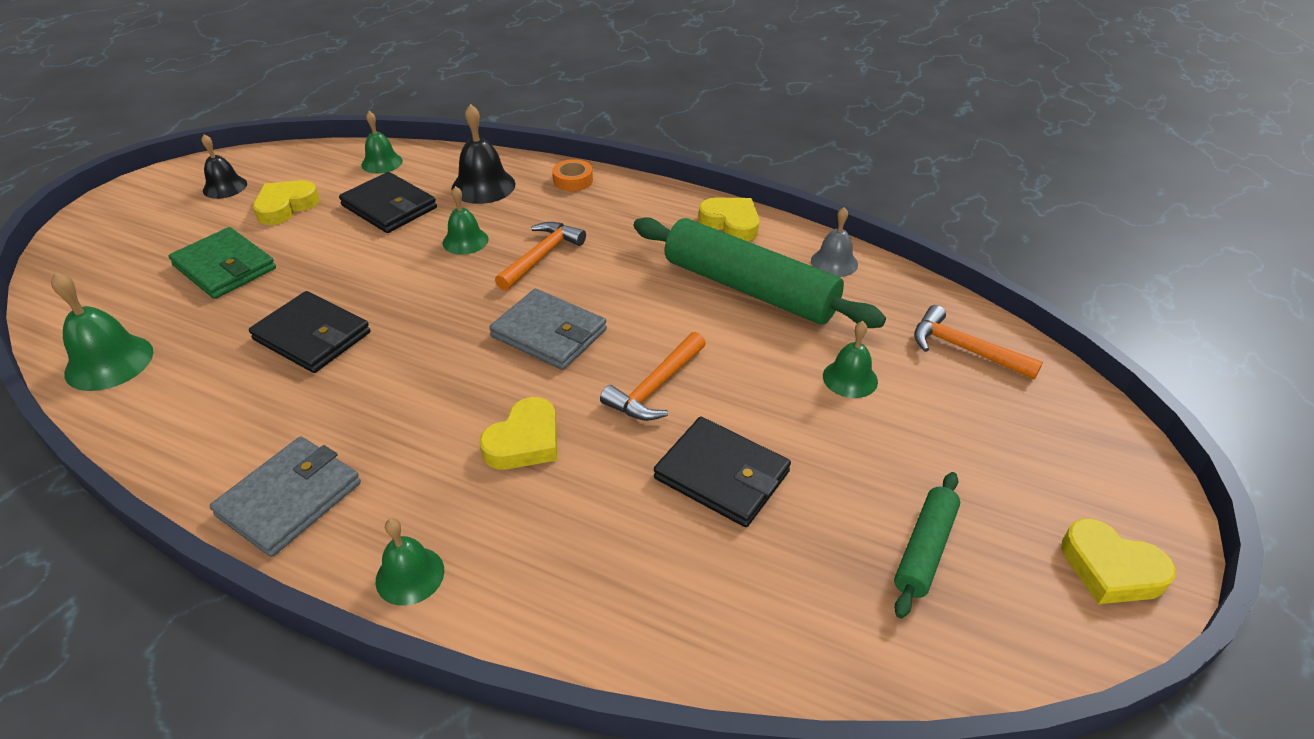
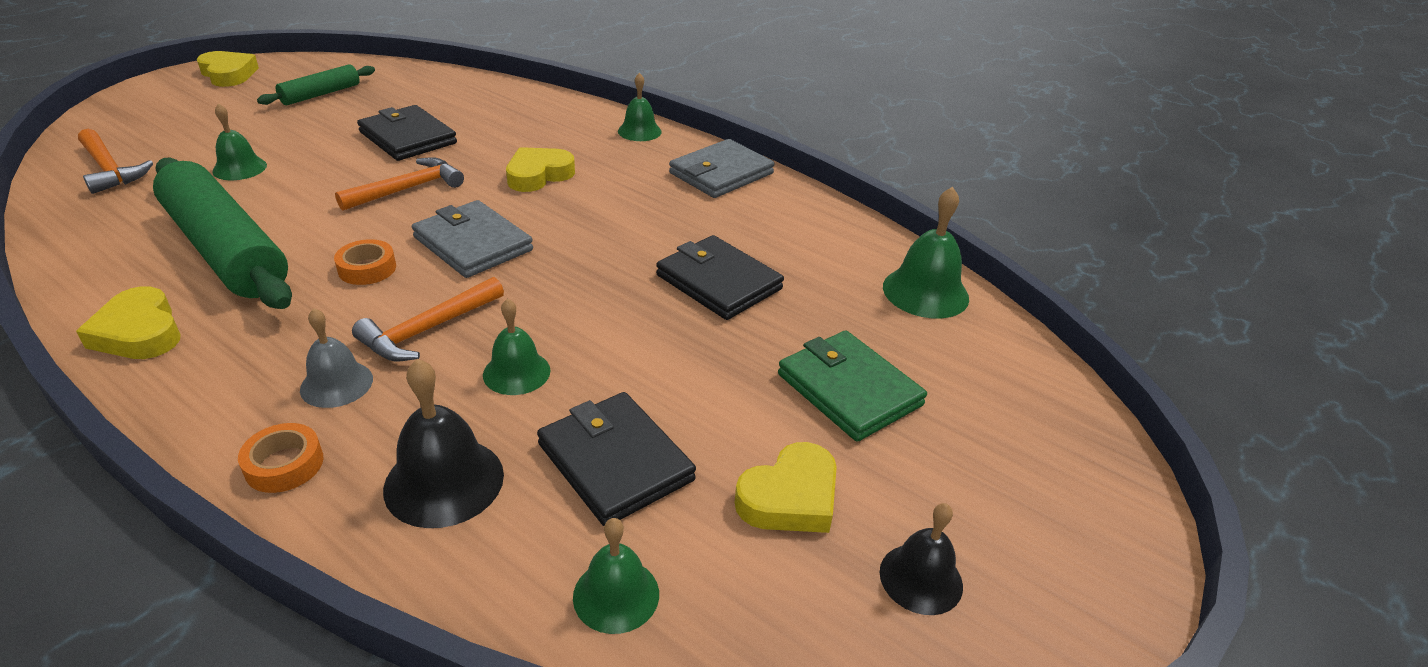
camera: 170 degrees left, 5 degrees down
grey bell [811,207,858,277] -> grey bell moved to [300,308,373,408]
none -> orange tape [334,239,396,285]

